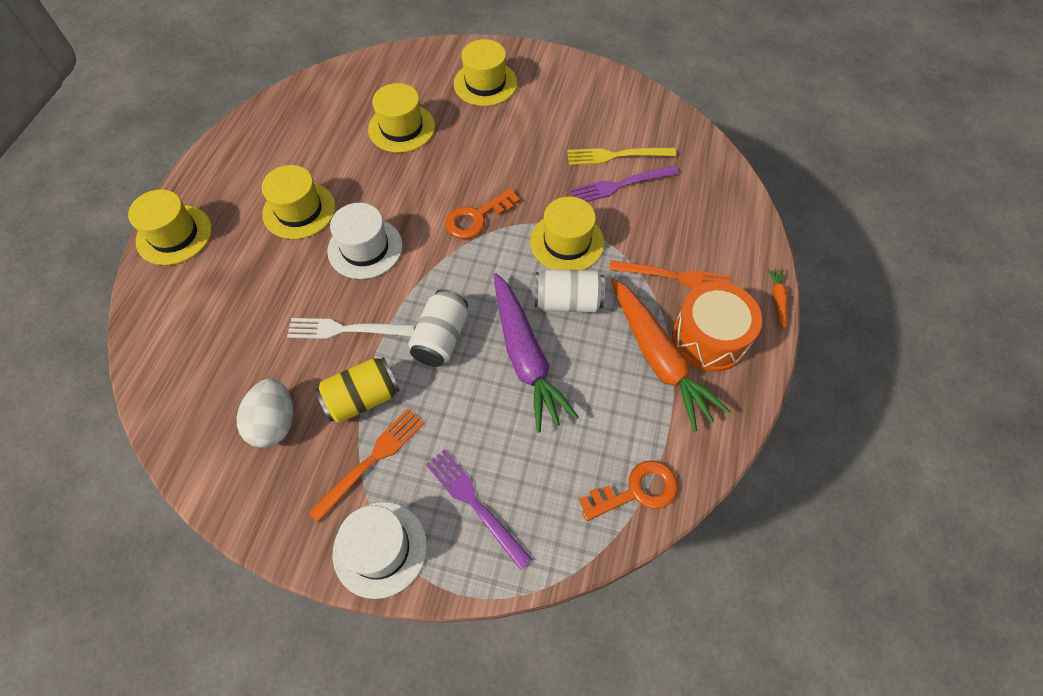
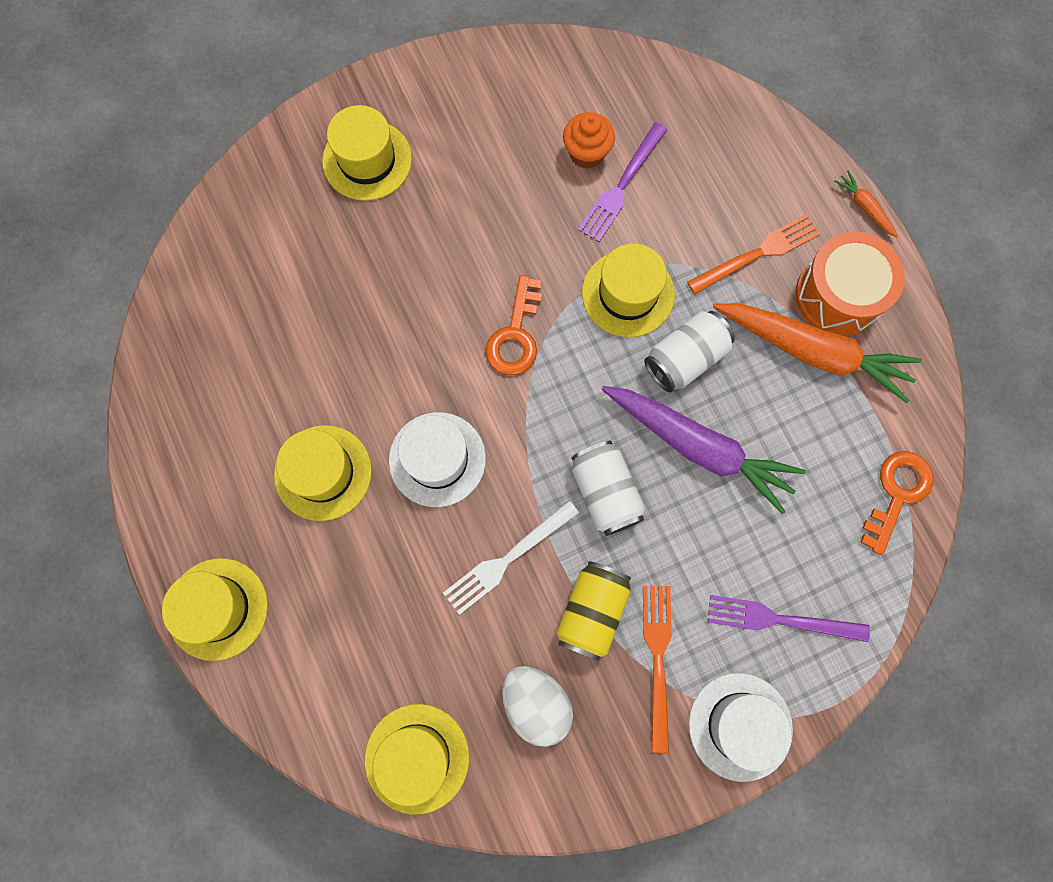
camera: 40 degrees left, 15 degrees up
yellow hat [368,83,435,153] -> yellow hat moved to [365,704,469,815]
yellow fork [567,148,676,165] -> orange cupcake [563,112,615,169]

